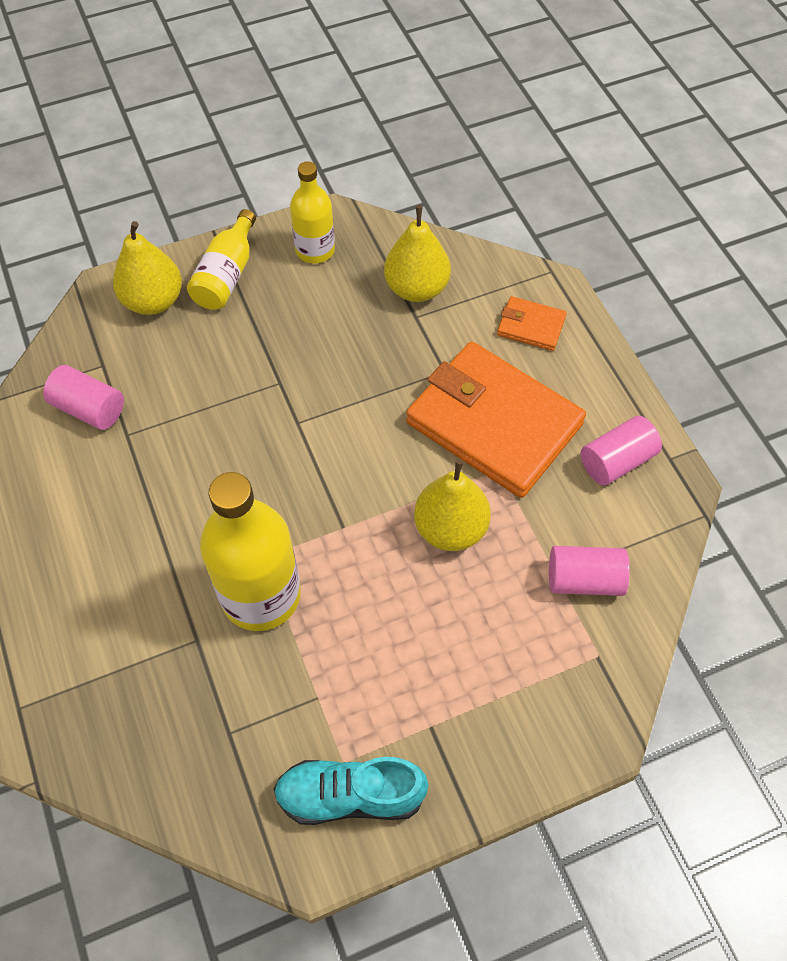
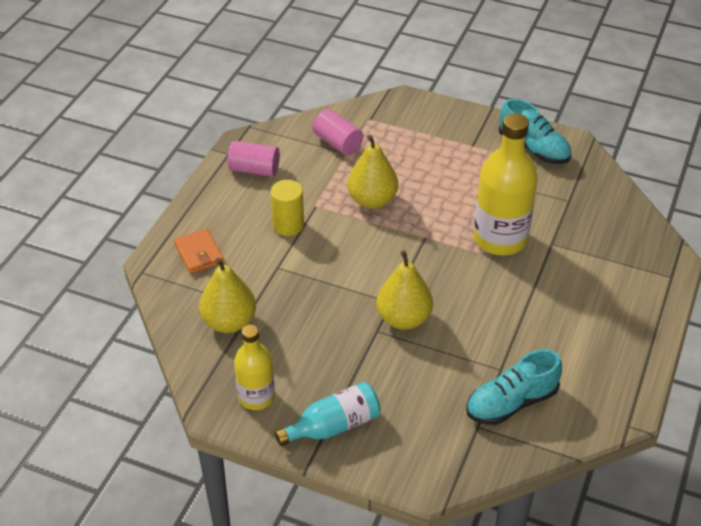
camera: 135 degrees left, 15 degrees down
pink cylinder [43,365,124,430] -> turquoise shoe [466,349,562,425]
yellow pear [113,221,182,315] -> yellow pear moved to [376,250,433,330]
yellow bottle [187,209,256,310] -> turquoise bottle [275,382,381,446]
orange wallet [406,342,586,498] -> yellow cylinder [271,180,304,236]

